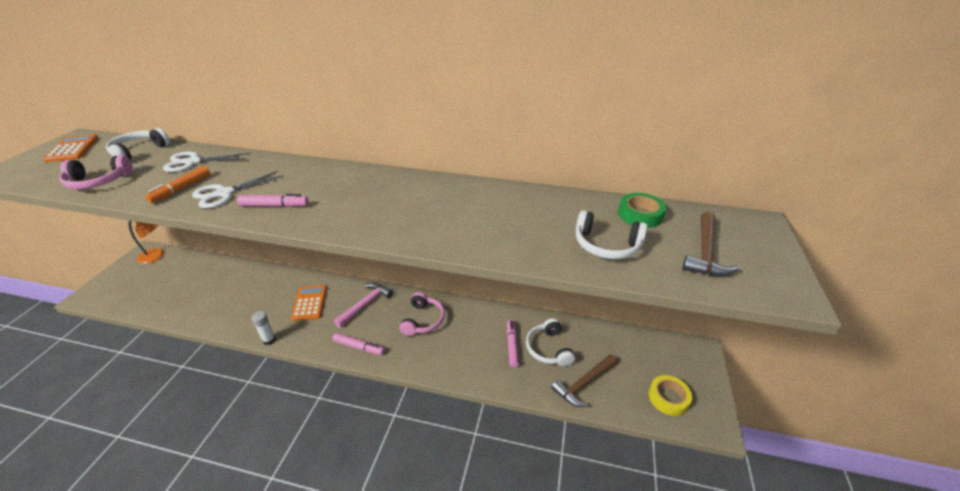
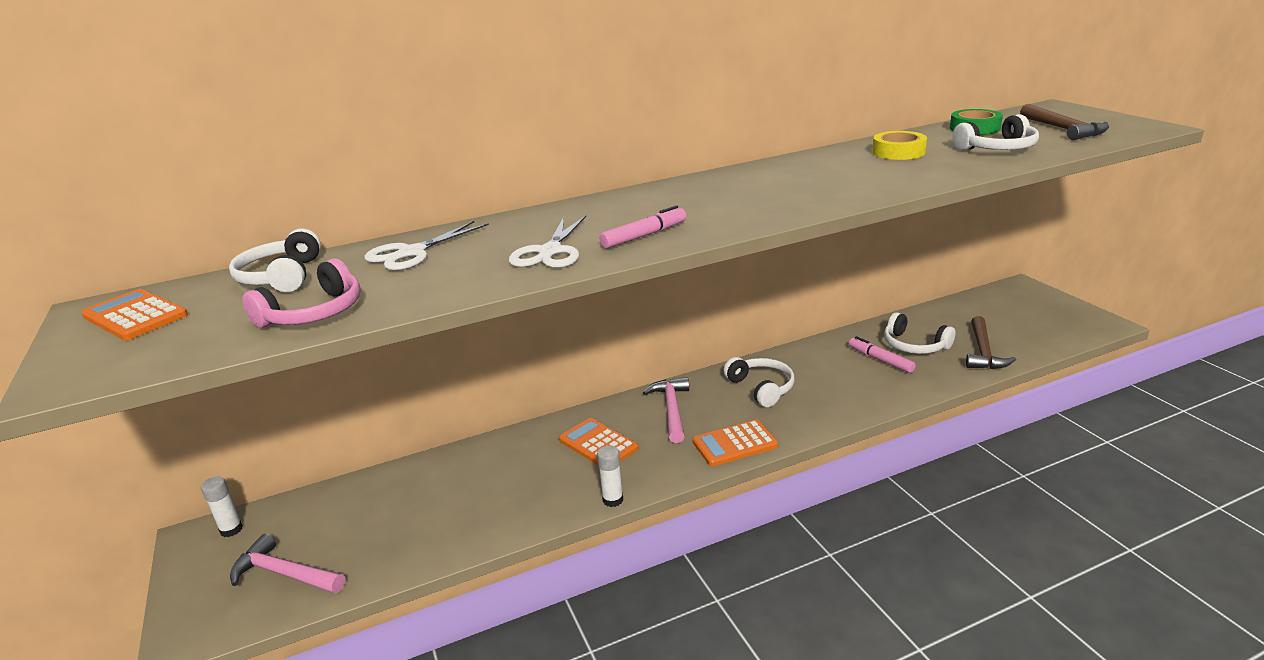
camera: 35 degrees left, 10 degrees down
orange lamp [128,220,164,264] -> white glue stick [201,476,243,537]
orange marker [145,166,210,203] -> none
pink marker [333,333,385,355] -> orange calculator [693,420,778,466]
pink headphones [399,292,445,336] -> white headphones [723,357,794,407]
yellow tape [648,375,692,416] -> yellow tape moved to [872,131,927,160]
none -> pink hammer [230,534,345,594]

